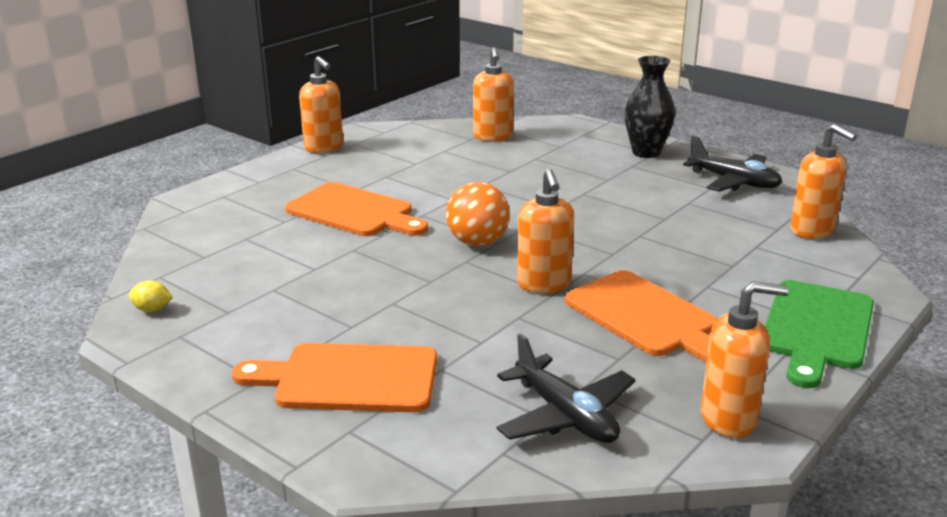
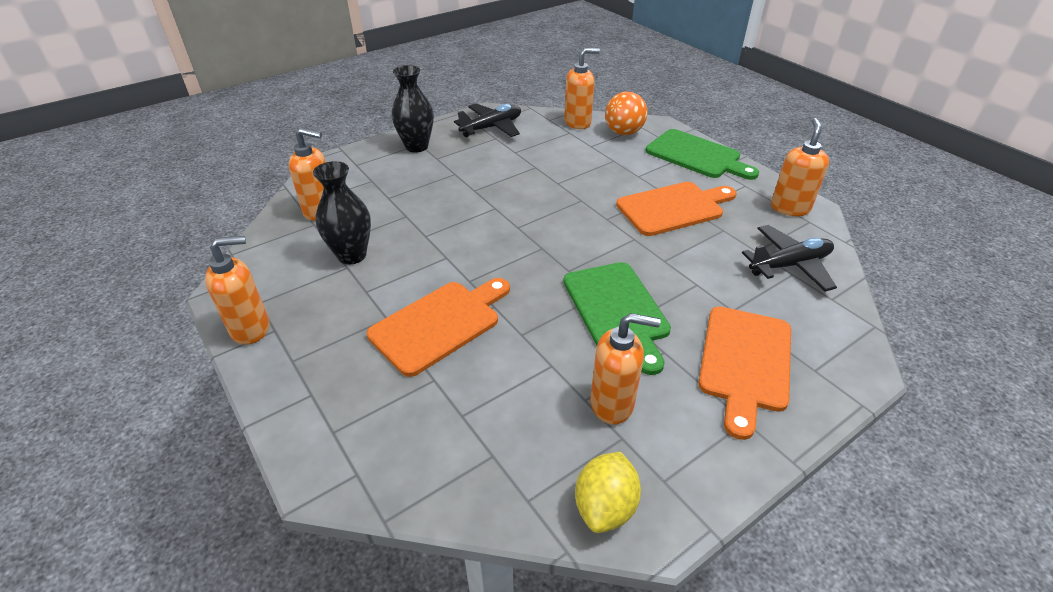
camera: 75 degrees left, 15 degrees up
yellow lemon [128,281,173,312] -> yellow lemon [575,452,641,533], size x1.79
orange ball [446,182,510,246] -> orange ball moved to [605,92,648,135]
orange soap dispenser [517,169,574,293] -> orange soap dispenser moved to [590,313,661,425]
none -> black vase [313,161,371,265]
none -> green cutting board [563,262,671,375]

